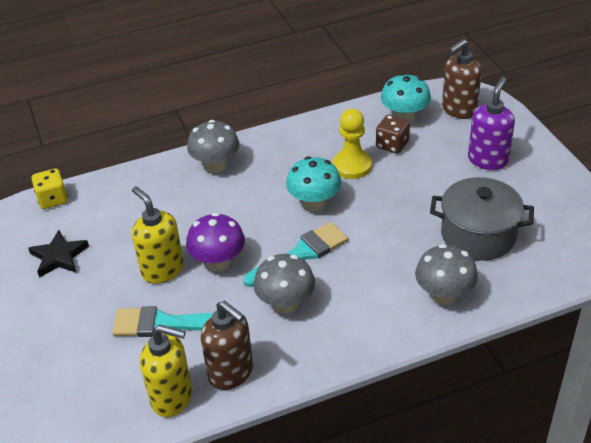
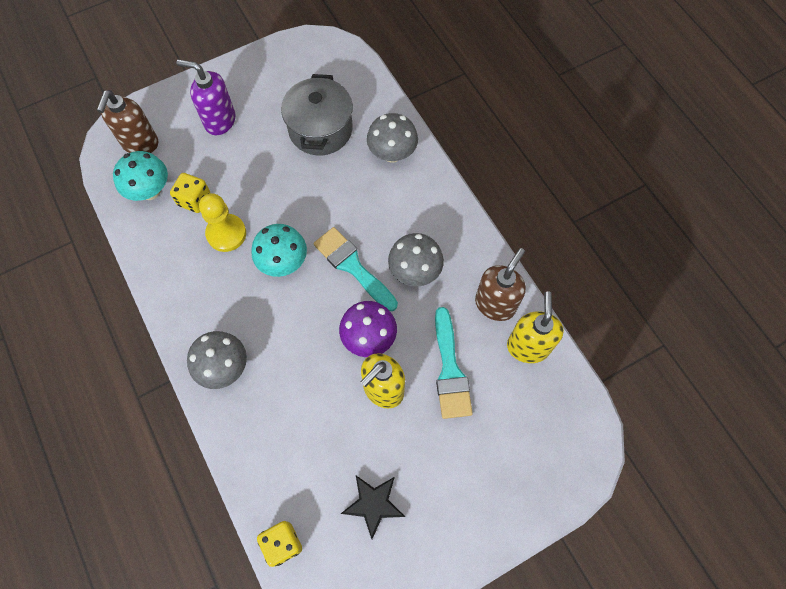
camera: 100 degrees left, 25 degrees up
brown dice [376,115,410,154] -> yellow dice [170,173,210,213]
brown soap dispenser [442,39,482,119] -> brown soap dispenser turned 60 degrees clockwise [97,90,158,153]

